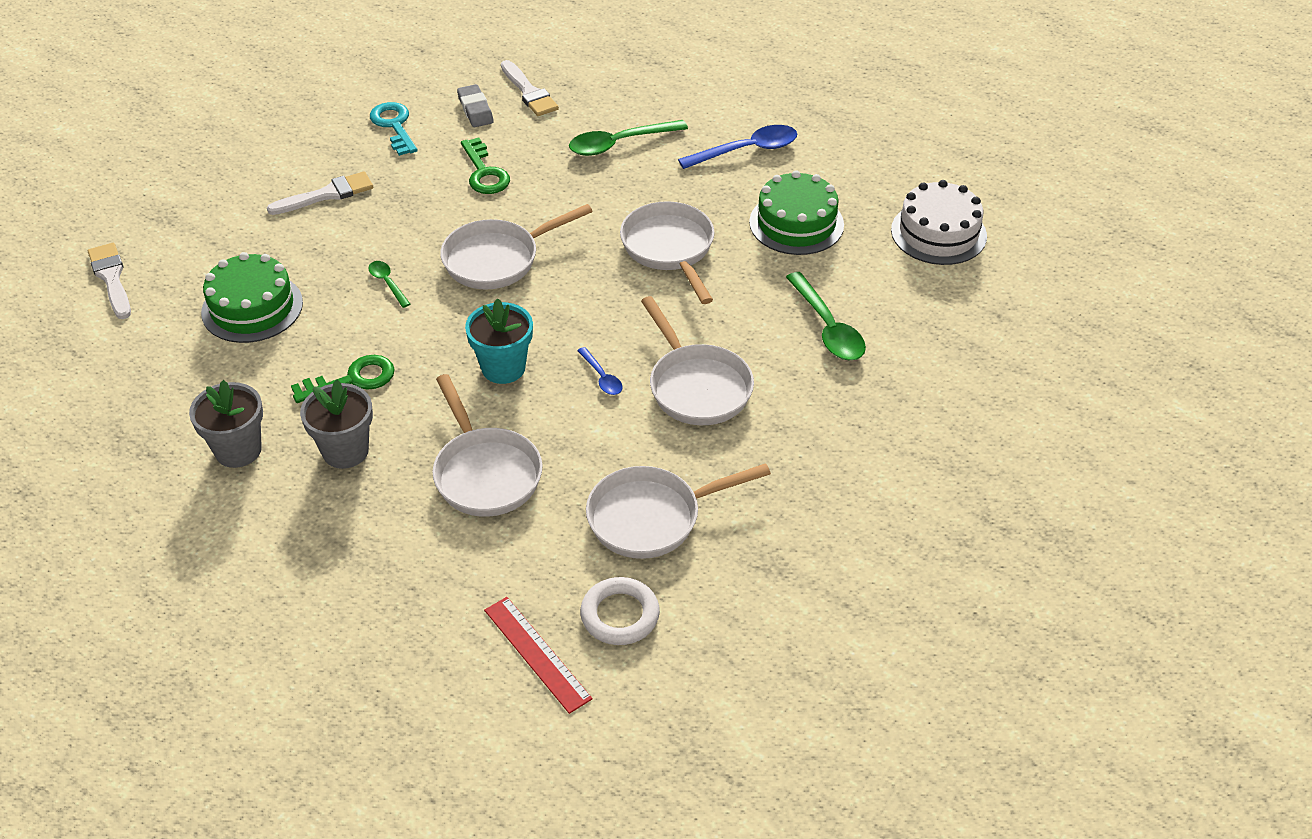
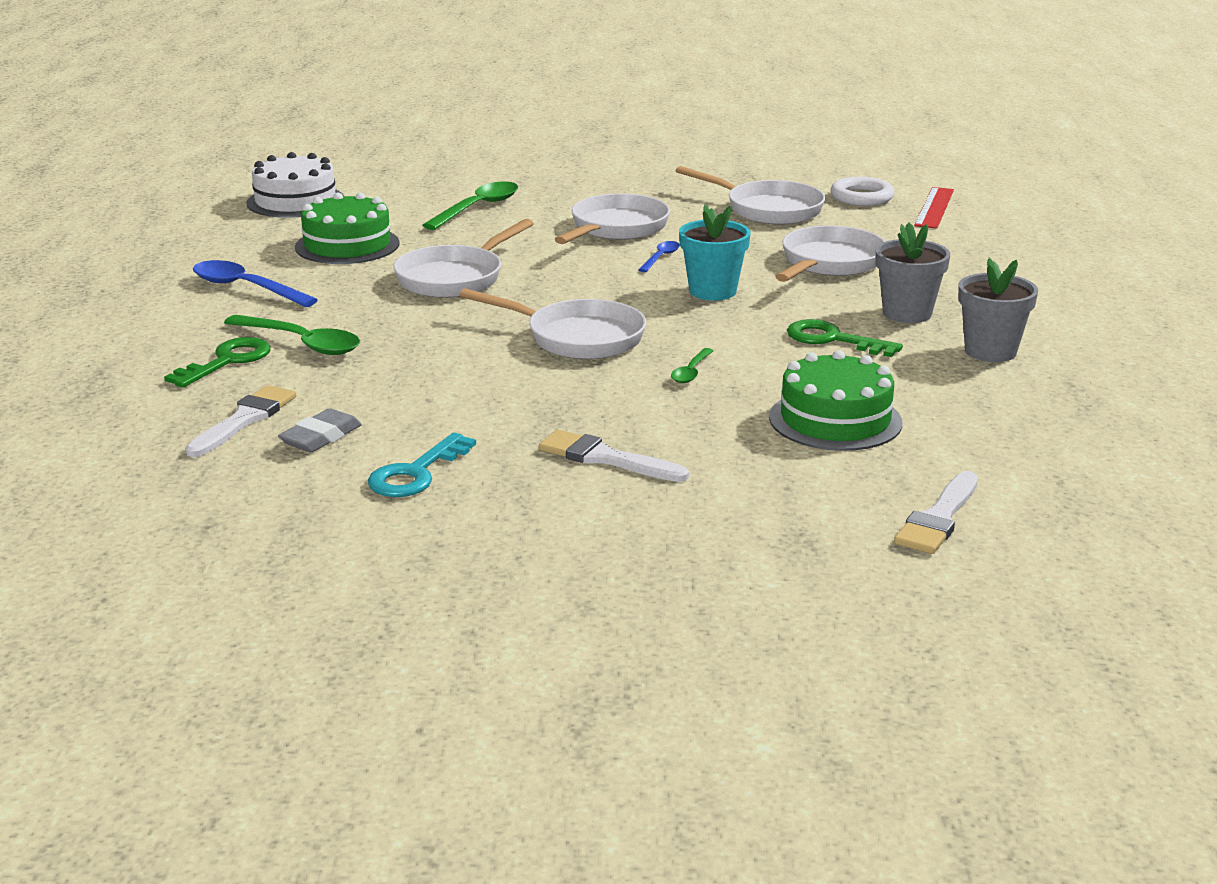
camera: 125 degrees left, 20 degrees down
green key [461,138,510,194] -> green key moved to [164,337,271,388]

